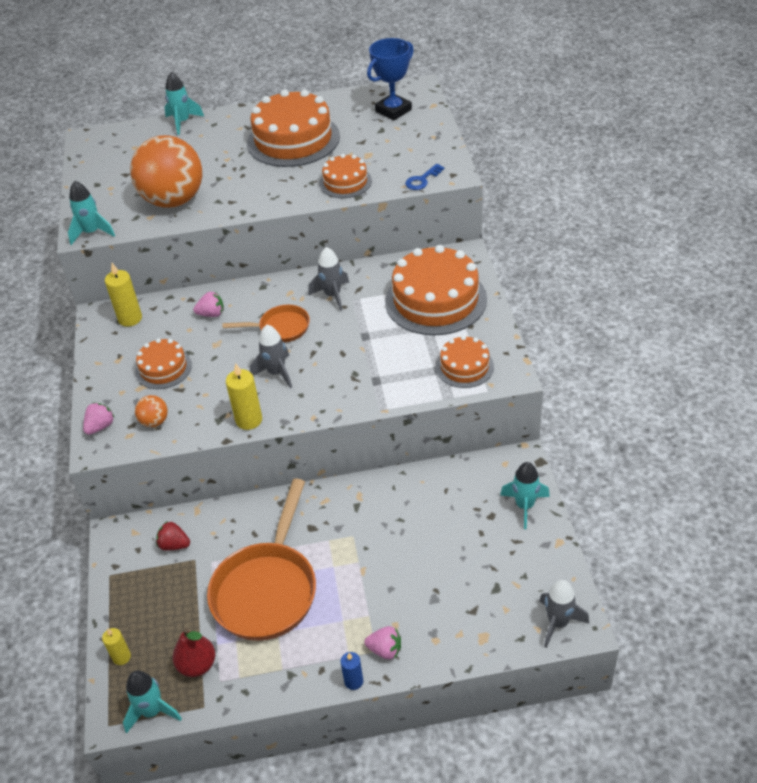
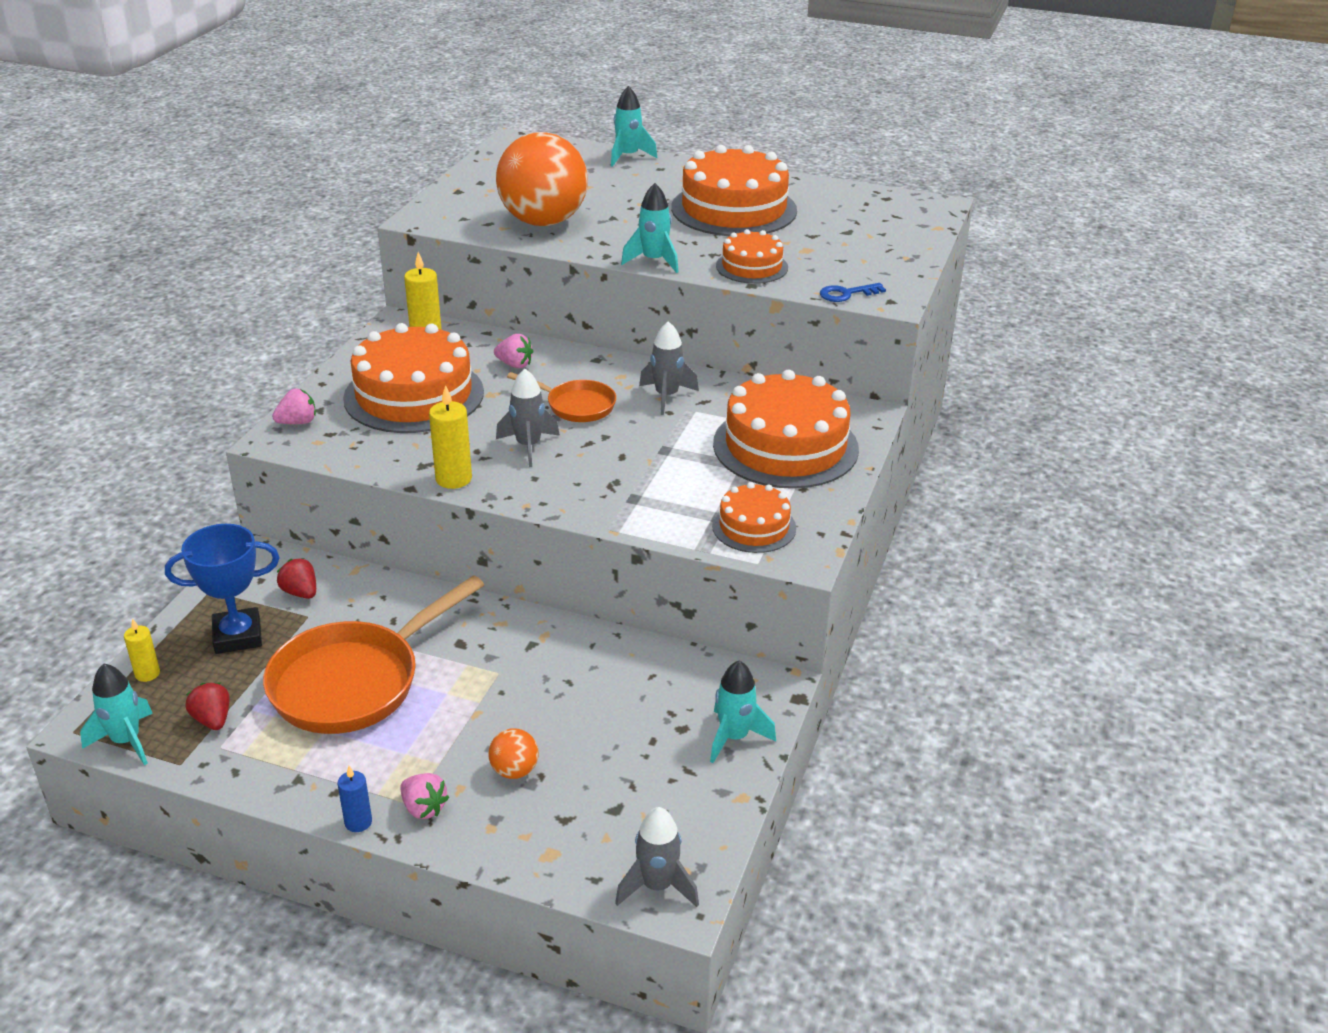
camera: 25 degrees right, 10 degrees down
turquoise rocket [68,181,115,245] -> turquoise rocket moved to [621,183,679,273]
orange cake [135,338,192,389] -> orange cake [343,323,484,433], size x1.88
orange ball [135,395,168,427] -> orange ball moved to [488,729,539,779]
red pear [173,628,215,677] -> red strawberry [185,683,230,730]
blue trophy [367,38,414,120] -> blue trophy moved to [165,524,280,654]

